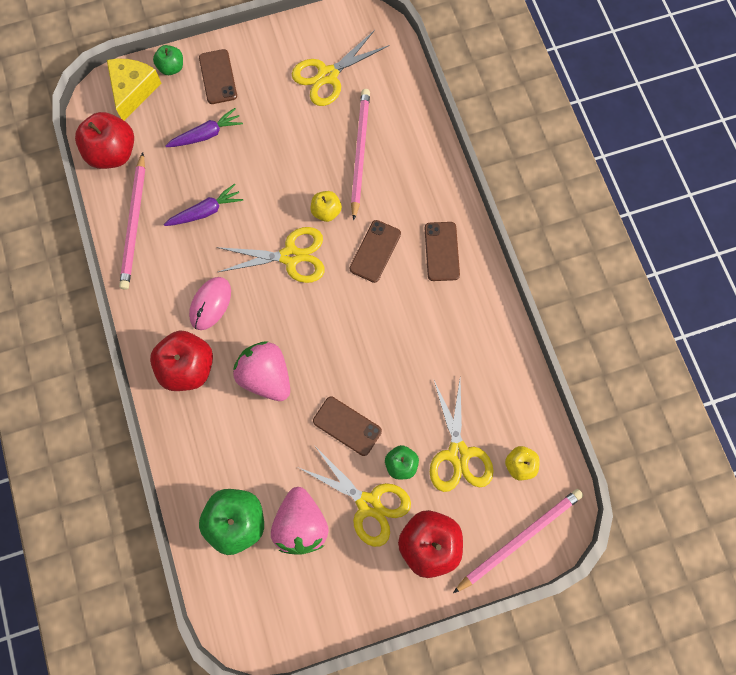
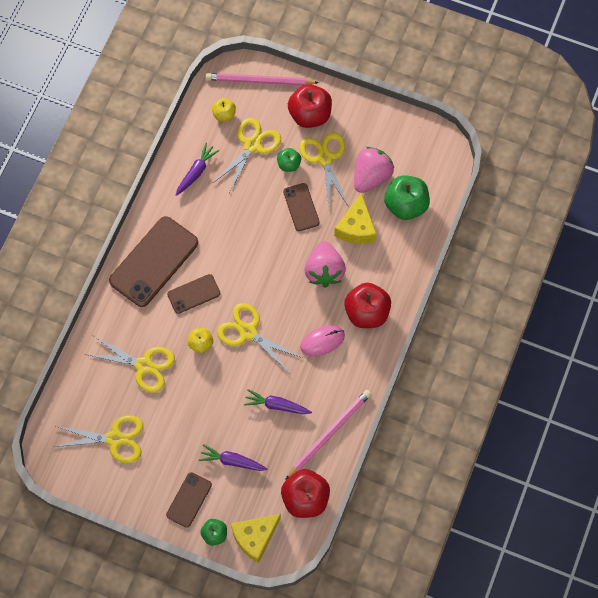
camera: 140 degrees left, 5 degrees down
pink pencil [351,89,370,220] -> yellow scissors [85,336,175,393]
brown phone [425,222,460,281] -> brown phone [109,216,198,307], size x1.88
none -> purple carrot [176,143,219,196]
none -> yellow cheese [334,193,377,244]

